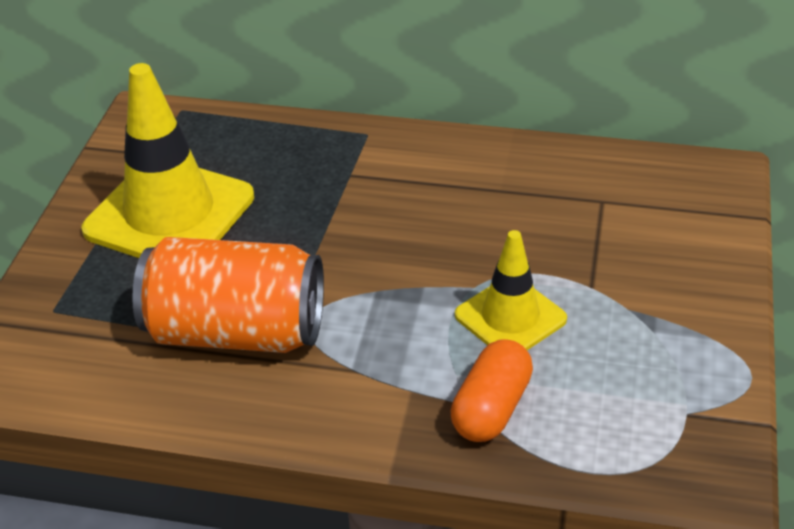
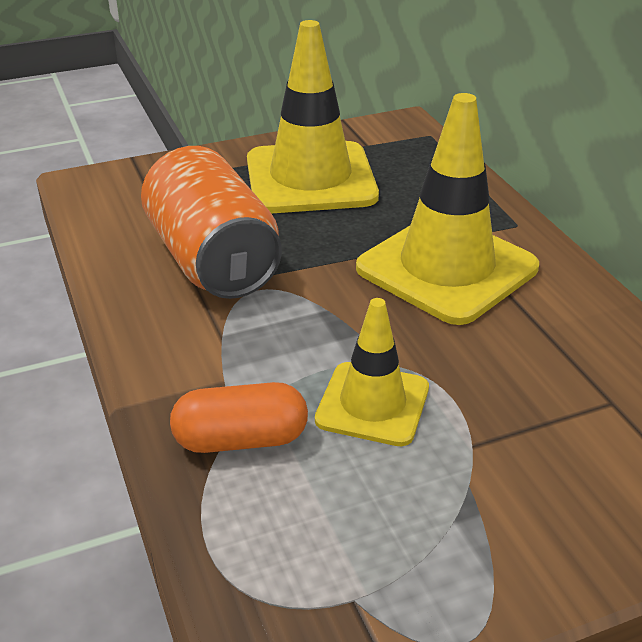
camera: 55 degrees right, 5 degrees down
none -> yellow traffic cone [356,93,539,325]

